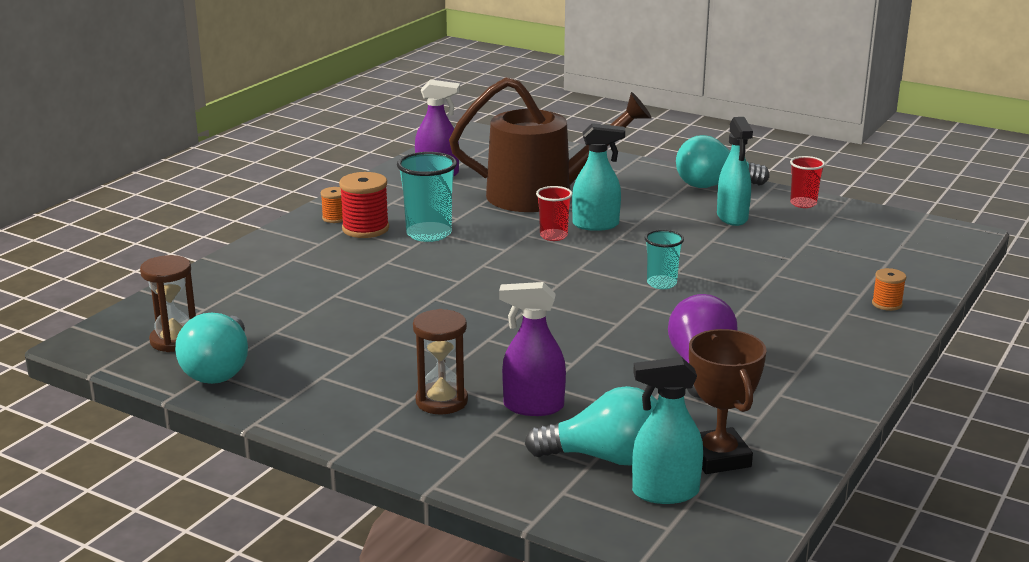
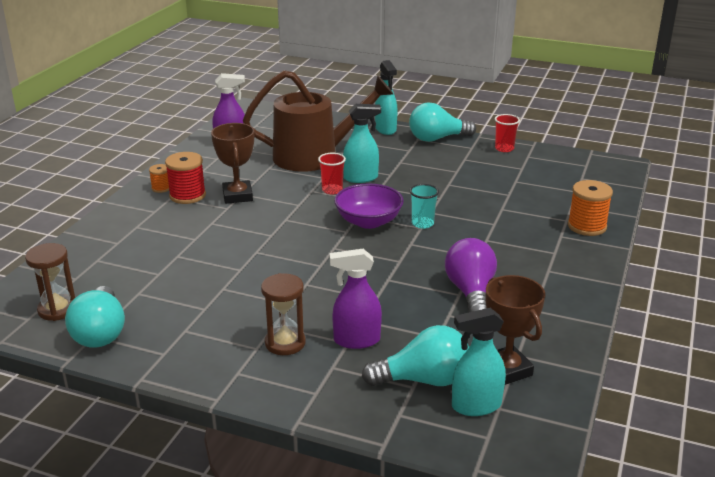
camera: 10 degrees left, 5 degrees up
turquoise cup [397,152,457,242] -> brown trophy [211,123,254,204]
turquoise spray bottle [717,117,753,226] -> turquoise spray bottle moved to [375,60,398,135]
orange spool [872,268,906,311] -> orange spool [568,180,613,236], size x1.78
none -> purple bowl [334,183,404,229]

